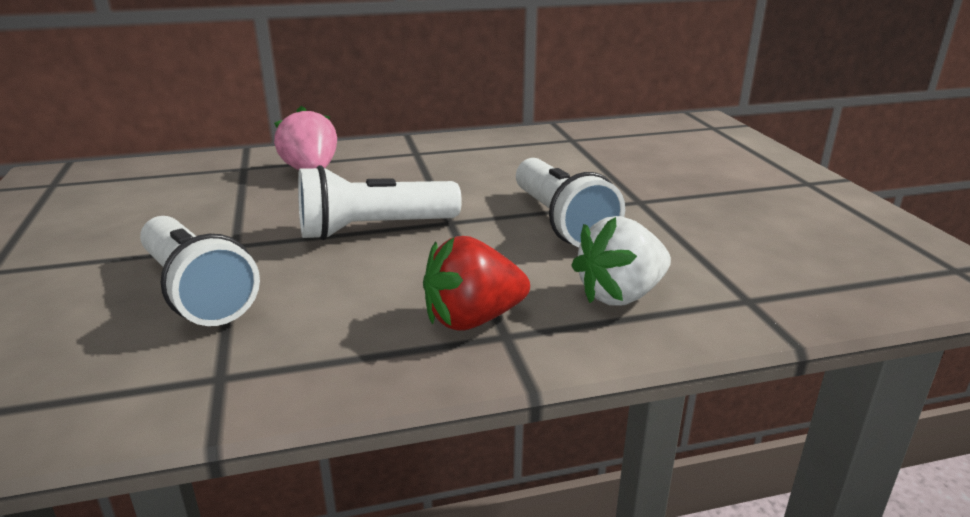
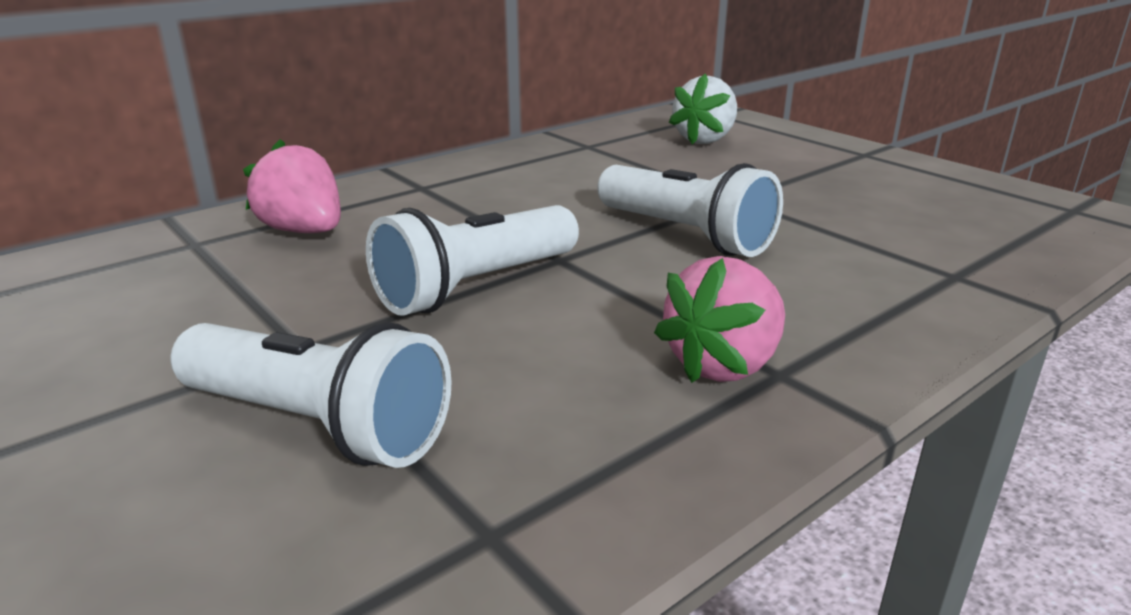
camera: 25 degrees left, 0 degrees up
red strawberry [423,236,530,331] -> pink strawberry [654,256,785,383]
white strawberry [571,216,671,306] -> white strawberry moved to [669,73,737,145]

